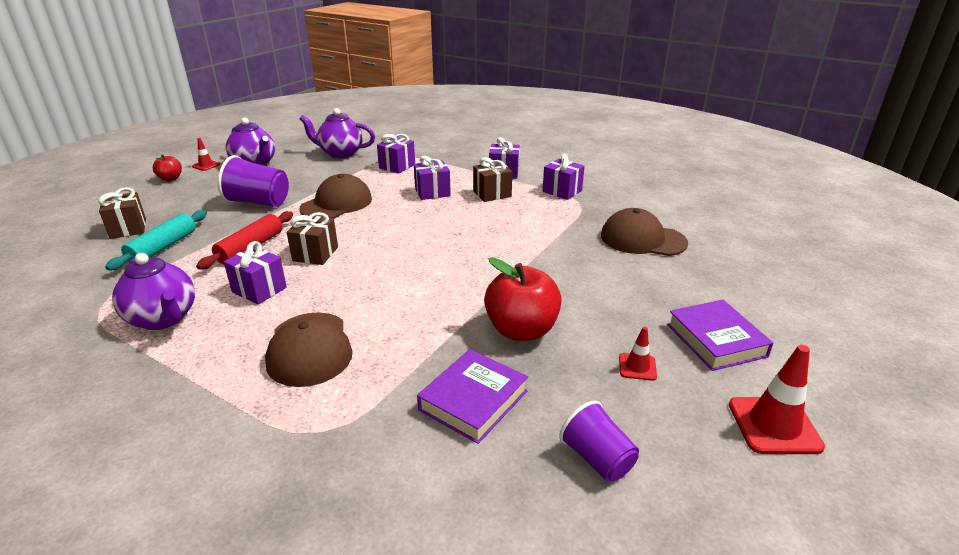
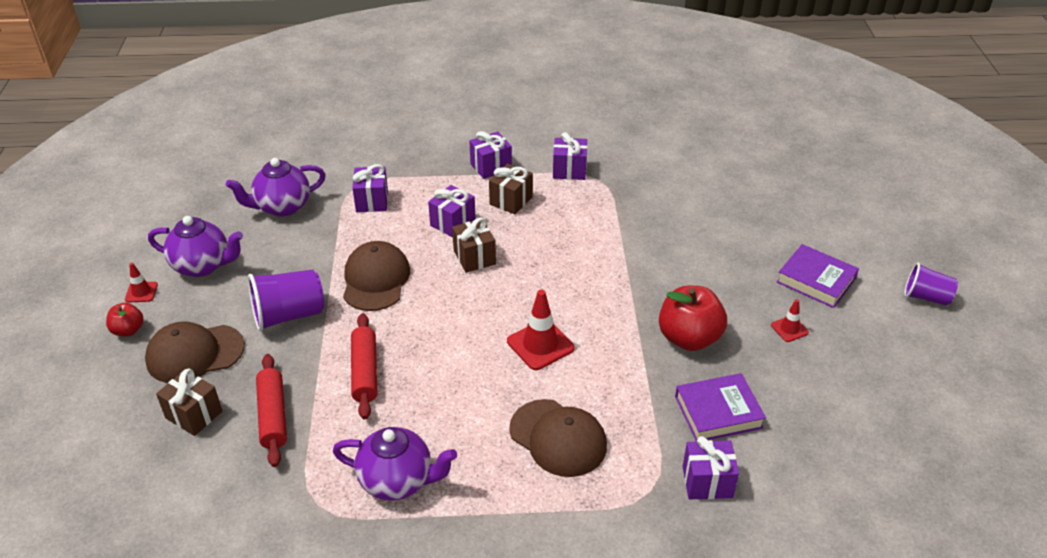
camera: 35 degrees left, 10 degrees up
turquoise rolling pin [105,210,207,271] -> red rolling pin [256,354,287,467]
purple gift [224,241,287,305] -> purple gift moved to [682,436,739,499]
brown gift [287,212,338,265] -> brown gift moved to [452,217,496,273]
purple book [417,349,528,444] -> purple book turned 75 degrees clockwise [675,373,766,442]
purple cup [559,401,639,482] -> purple cup moved to [904,262,958,306]
brown cap [601,208,688,256] -> brown cap moved to [145,321,245,383]
red traffic cone [729,345,825,454] -> red traffic cone moved to [507,290,574,370]

